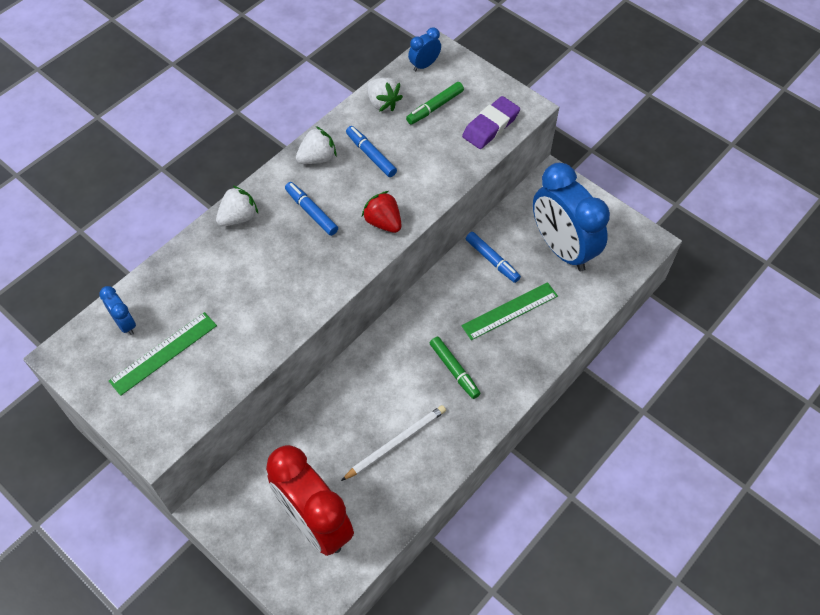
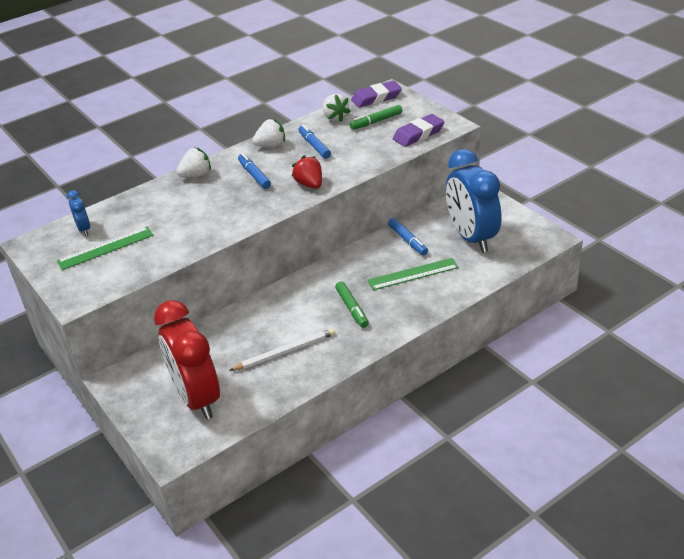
camera: 15 degrees right, 20 degrees down
blue clock [408,27,441,72] -> purple eraser [351,81,402,108]

